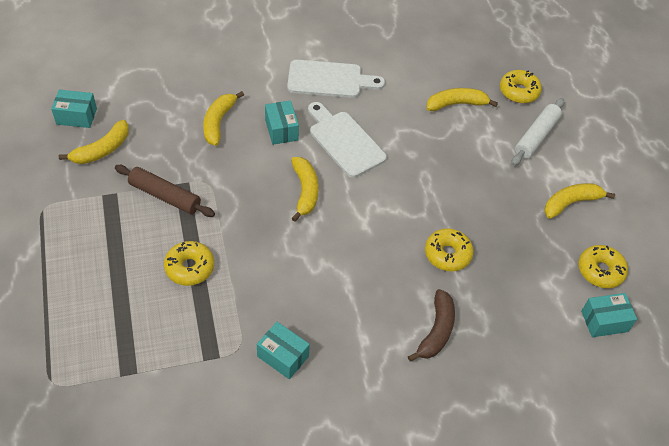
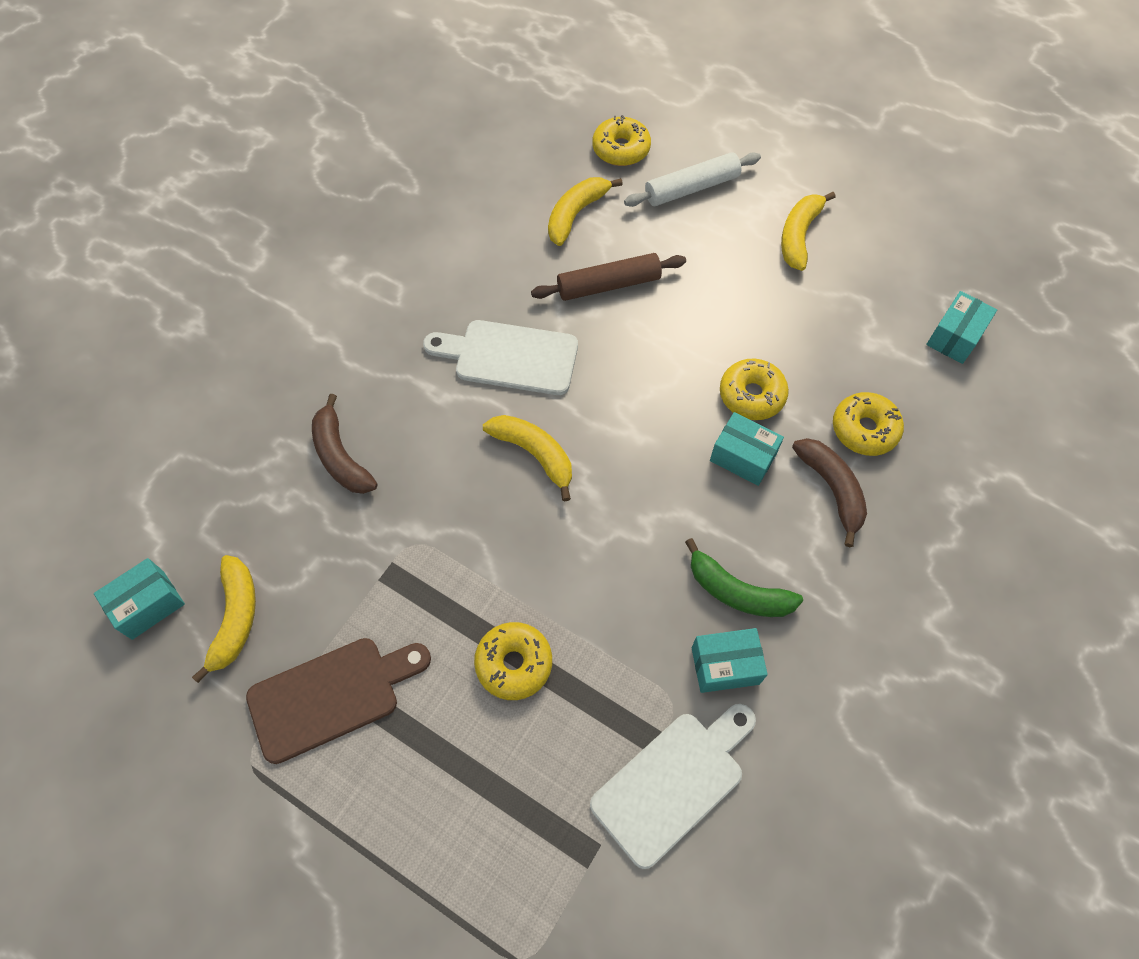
camera: 40 degrees left, 10 degrees up
brown rolling pin [115,165,215,217] -> brown rolling pin moved to [531,253,686,301]
yellow banana [203,91,244,146] -> brown banana [312,394,377,494]
turquoise box [265,101,299,145] -> turquoise box moved to [710,412,784,486]
white cutting board [287,60,385,98] -> white cutting board moved to [590,704,756,869]
white rolling pin [512,98,564,166] -> white rolling pin turned 75 degrees clockwise [624,152,761,207]
yellow donut [578,245,628,288] -> yellow donut moved to [833,392,904,456]
none -> brown cutting board [246,638,431,764]
none -> green banana [685,538,803,617]

